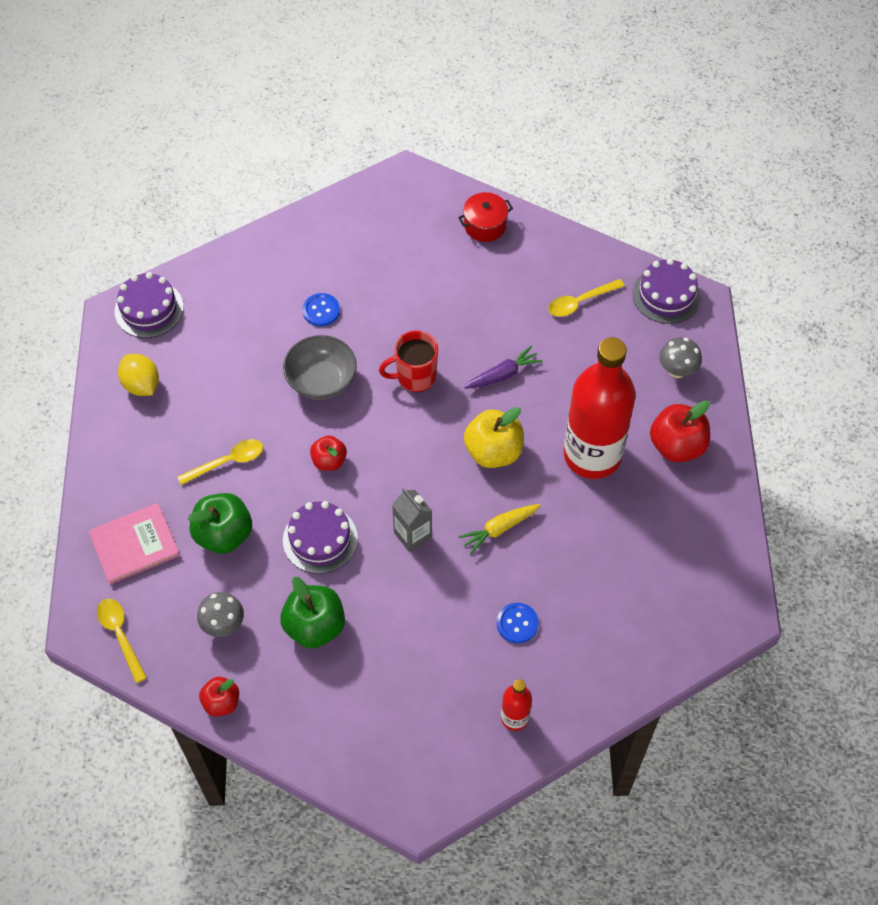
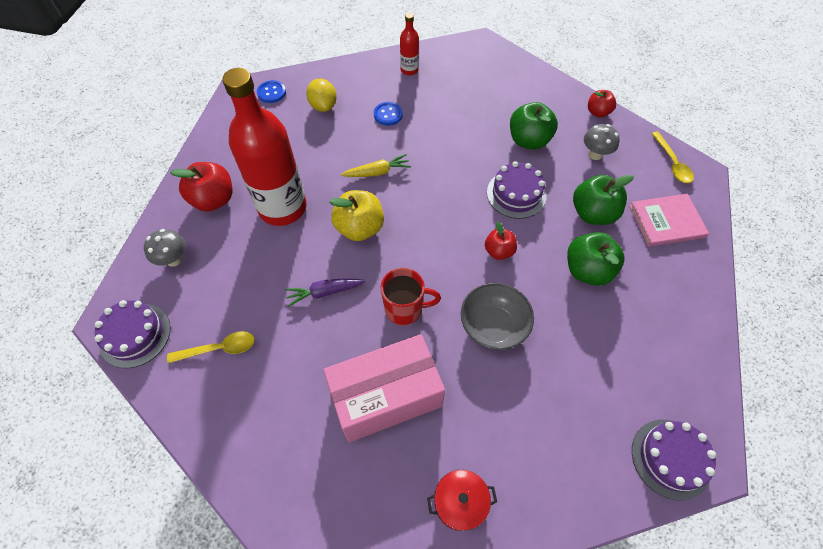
camera: 165 degrees left, 0 degrees up
yellow lemon [118,354,159,396] -> yellow lemon moved to [306,78,337,112]
yellow spoon [177,439,263,485] -> green apple [567,232,625,286]
blue button [303,293,340,326] -> blue button moved to [257,80,286,103]
grey carton [392,488,432,552] -> none
red pot [458,192,513,242] -> red pot moved to [427,470,497,531]
none -> pink box [323,334,445,442]

